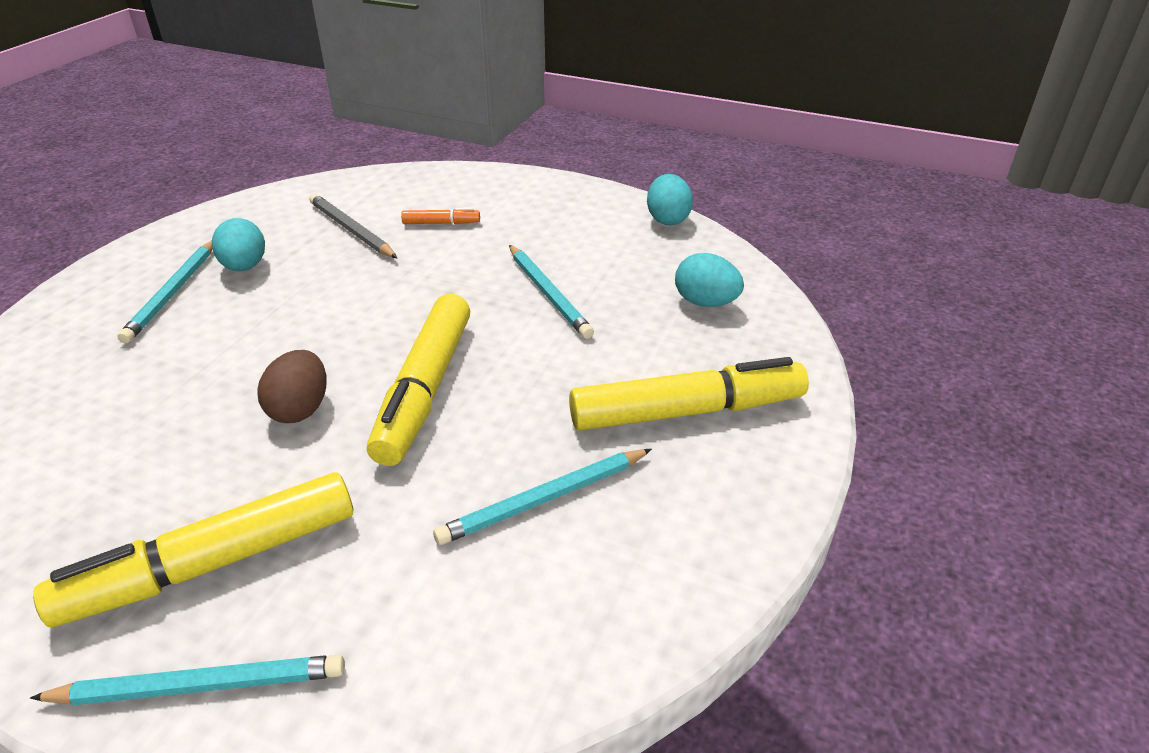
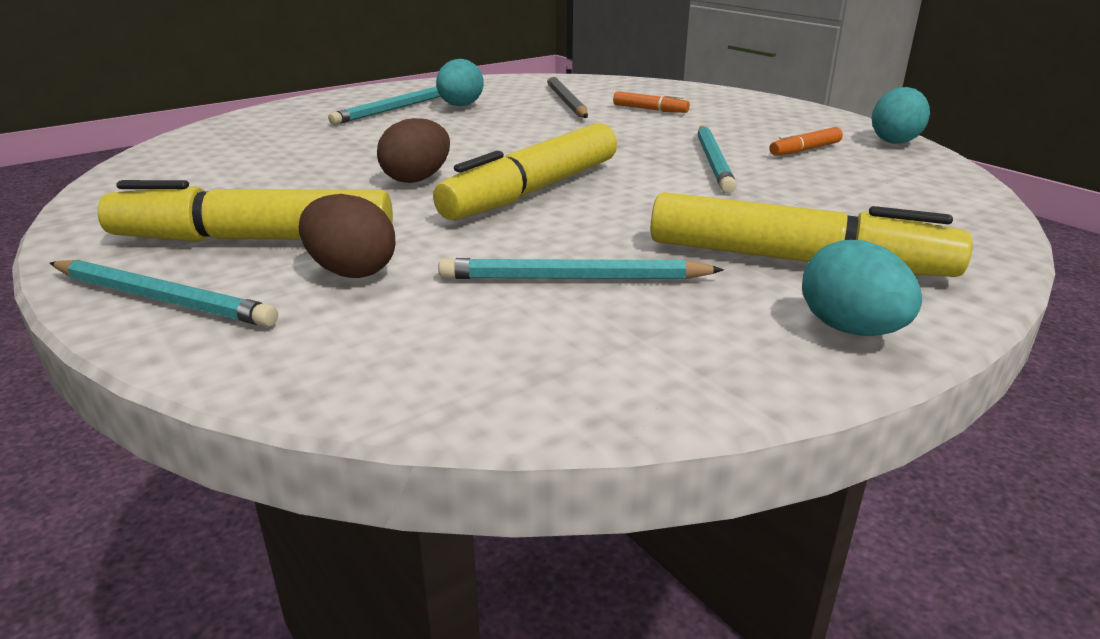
camera: 30 degrees right, 10 degrees down
turquoise egg [675,253,744,307] -> turquoise egg moved to [802,240,922,336]
none -> brown egg [299,194,395,278]
none -> orange marker [769,127,843,156]

